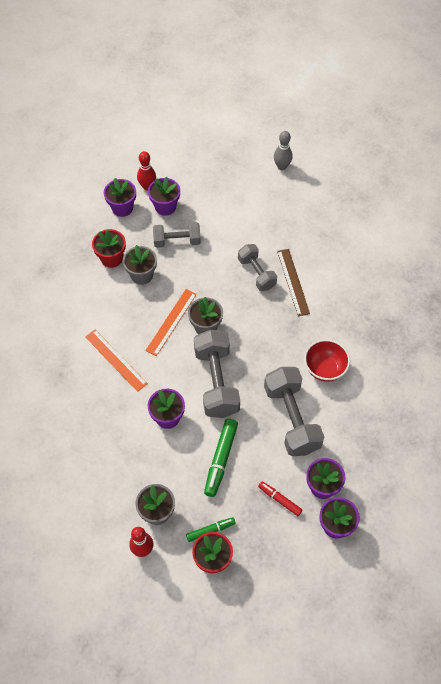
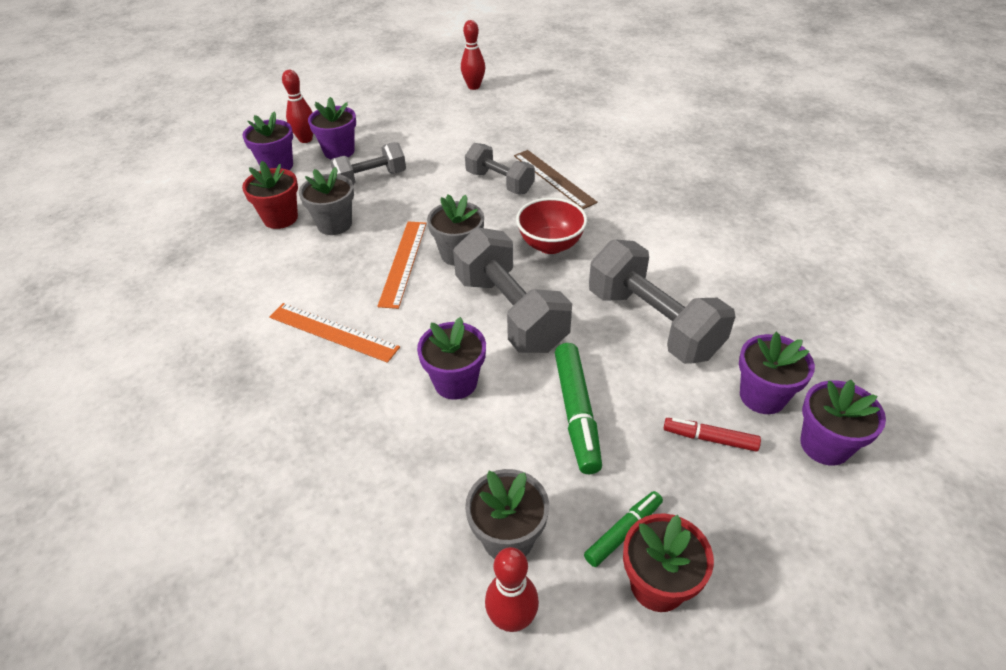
camera: 20 degrees left, 15 degrees down
grey bowling pin [274,131,292,170] -> red bowling pin [461,20,485,90]
red bowl [304,339,350,382] -> red bowl moved to [516,198,587,254]

